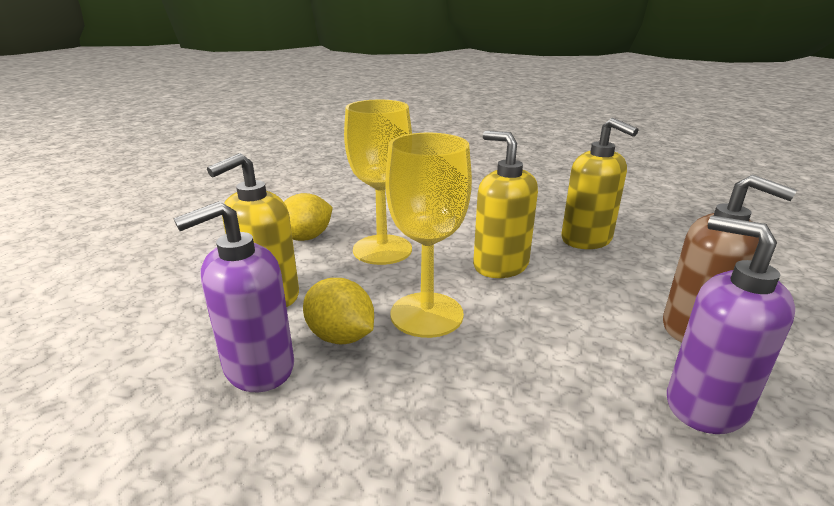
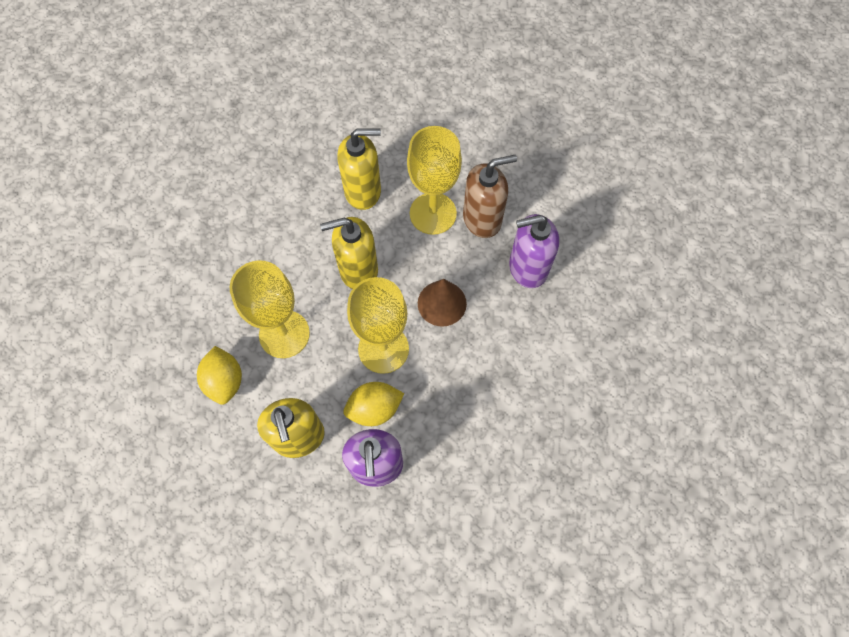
camera: 60 degrees left, 40 degrees up
none -> yellow goblet [407,126,462,235]
none -> brown cone [418,279,467,327]

